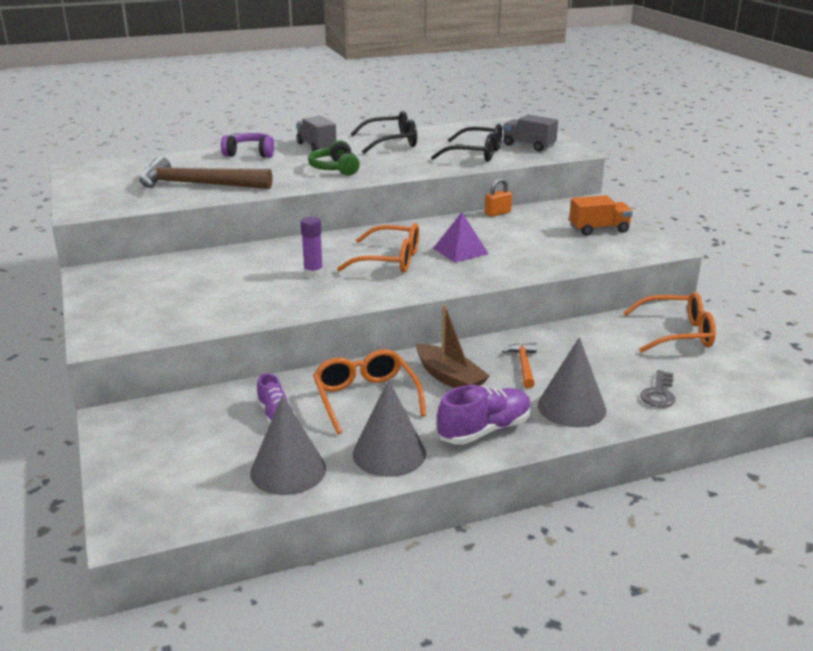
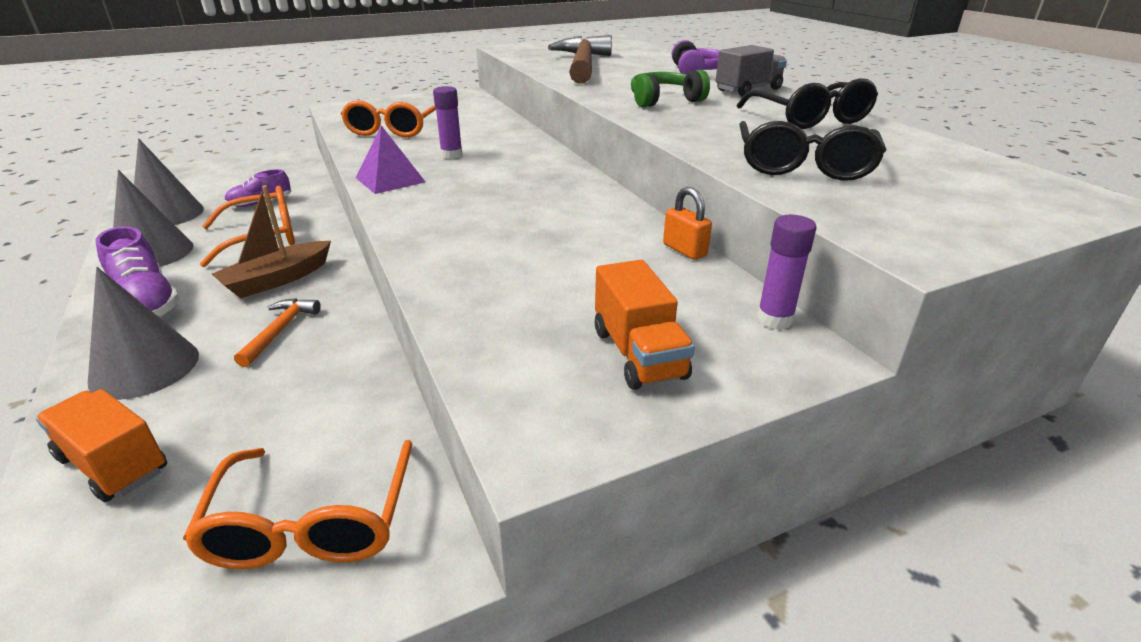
camera: 85 degrees right, 5 degrees up
orange glasses [337,223,419,273] -> orange glasses moved to [341,100,436,137]
purple pyramid [433,212,489,263] -> purple pyramid moved to [356,125,425,194]
orange hammer [502,343,537,388] -> orange hammer turned 75 degrees counterclockwise [234,298,321,367]
grey truck [503,114,558,152] -> none
grey key [640,370,675,408] -> orange truck [36,389,167,502]
none -> purple glue stick [757,214,817,330]

